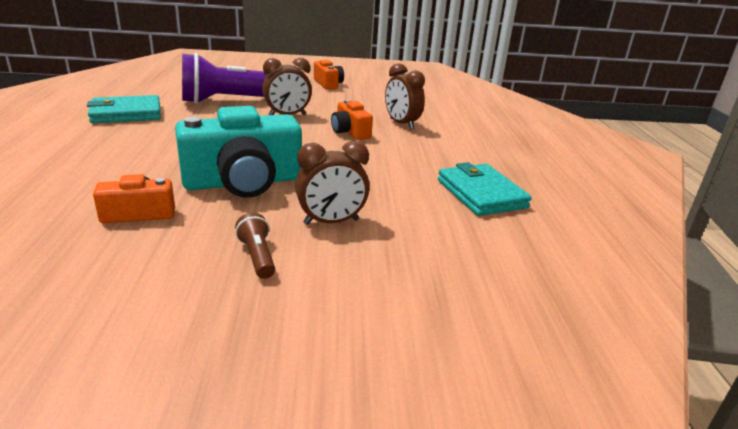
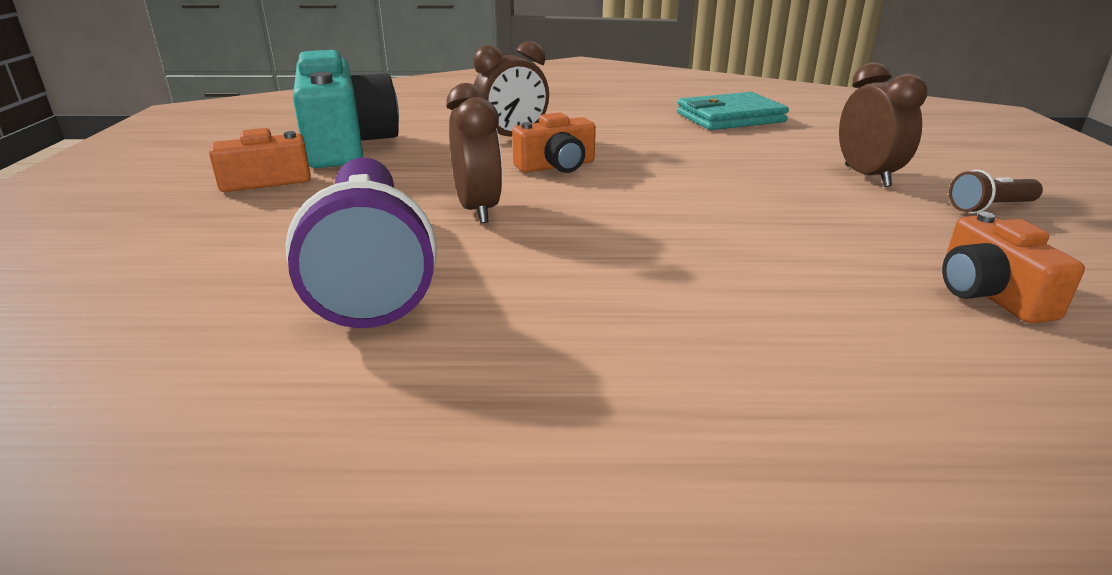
camera: 85 degrees left, 0 degrees up
turquoise wallet [87,95,161,123] -> none
turquoise camera [175,106,302,197] -> turquoise camera moved to [293,50,399,168]

